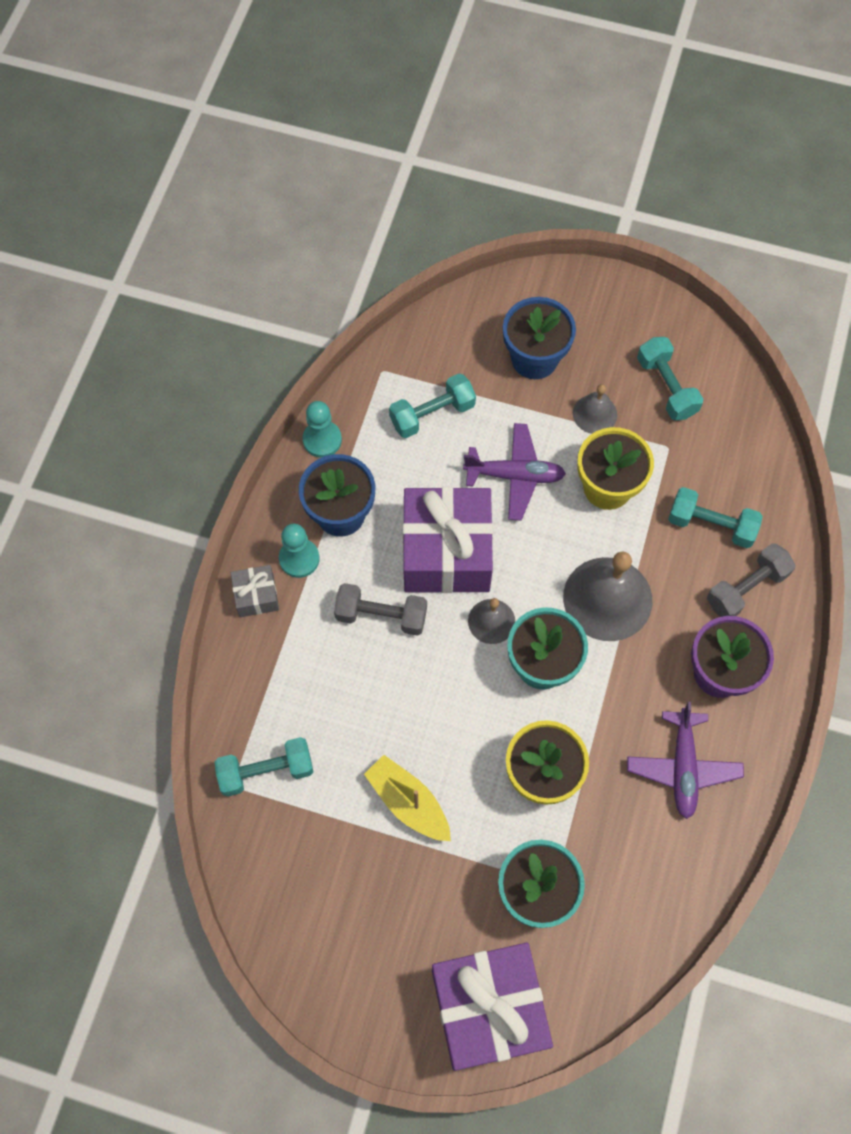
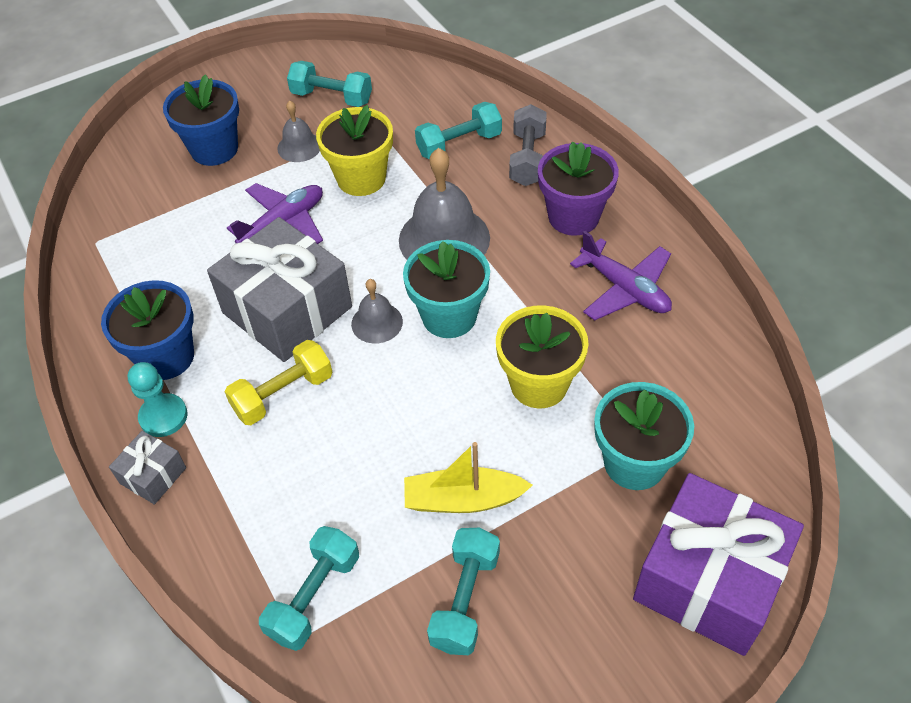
camera: 45 degrees left, 15 degrees down
turquoise pawn [303,401,342,458] -> none
grey dumbbell [334,583,427,636] -> yellow dumbbell [225,340,333,425]
turquoise dumbbell [389,374,476,438] -> turquoise dumbbell moved to [427,528,500,655]
purple gift [403,487,493,593] -> grey gift [207,217,352,362]

